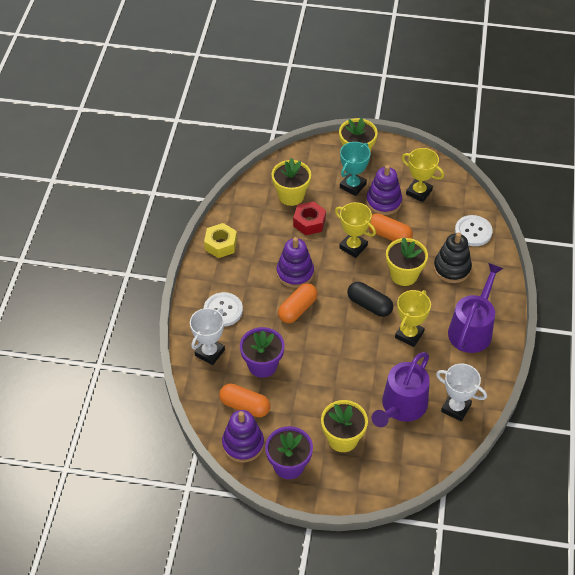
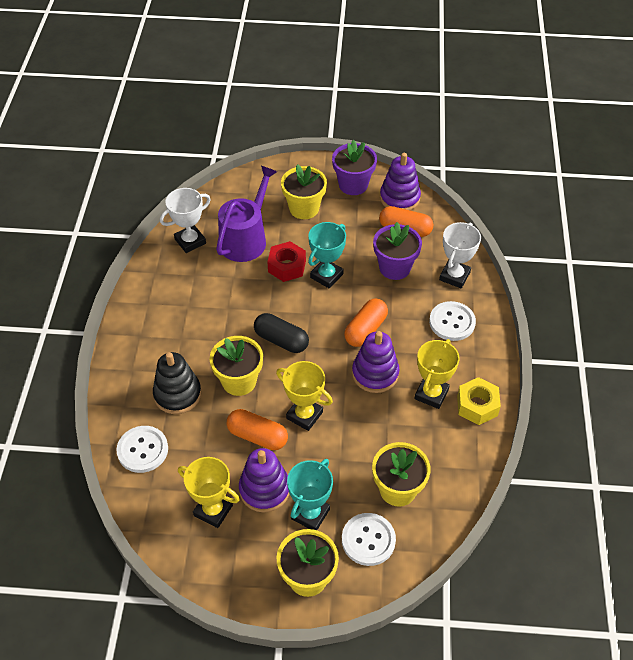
camera: 175 degrees right, 0 degrees up
red nut [293,201,326,235] -> red nut moved to [267,241,306,282]
yellow trophy [395,290,431,347] -> yellow trophy moved to [415,339,459,409]
white trophy [436,364,487,421] -> white trophy turned 60 degrees counterclockwise [160,188,211,253]
purple watering can [448,263,504,353] -> none
none -> turquoise trophy [308,222,346,288]
none -> white button [342,513,396,566]

